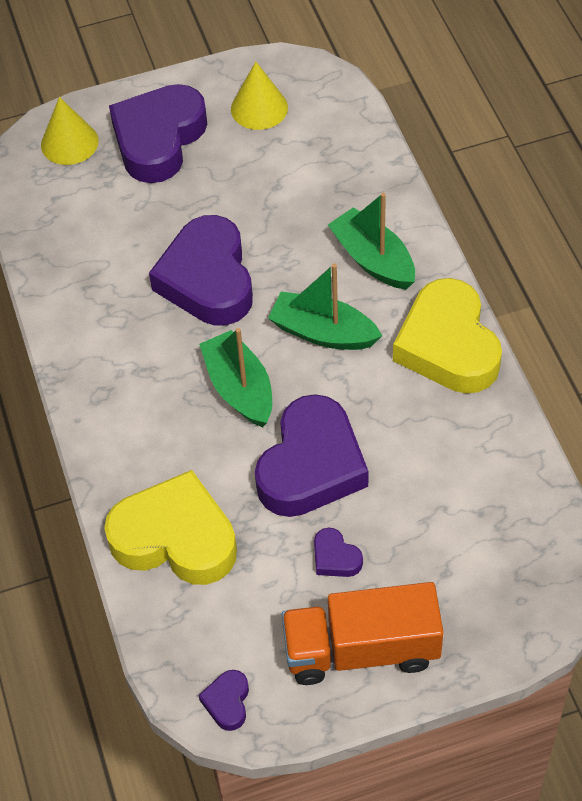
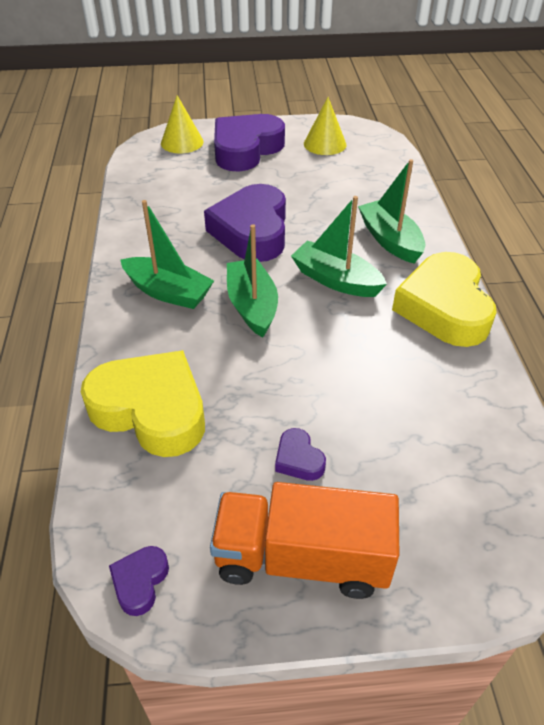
camera: 10 degrees right, 10 degrees down
purple heart [255,394,368,517] -> none
none -> green boat [121,200,214,309]

